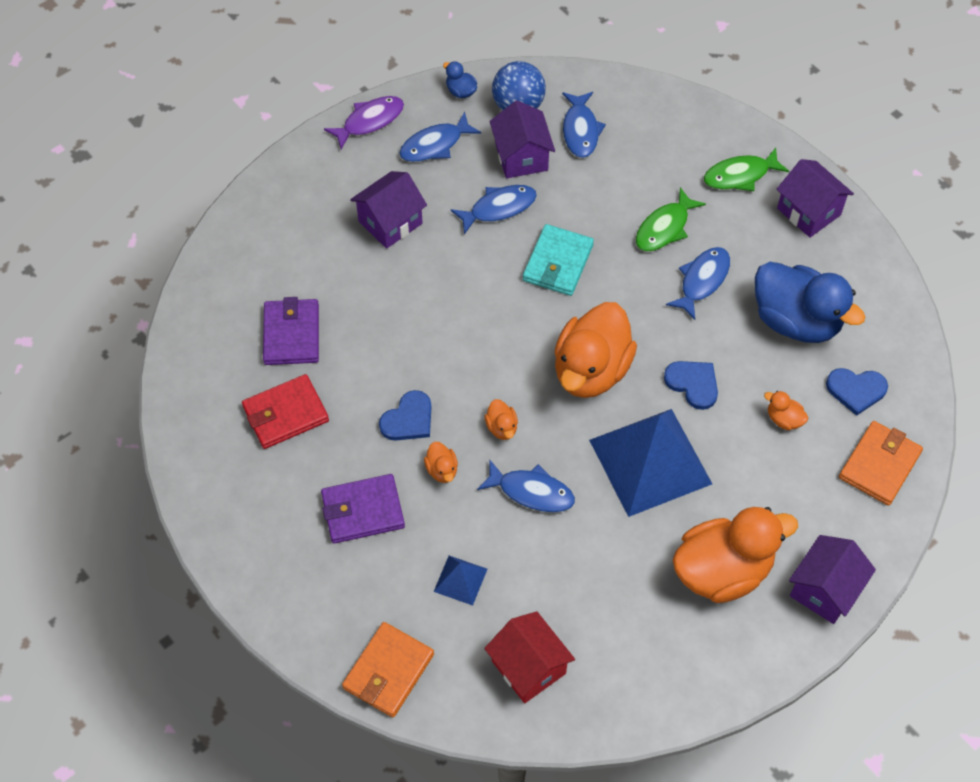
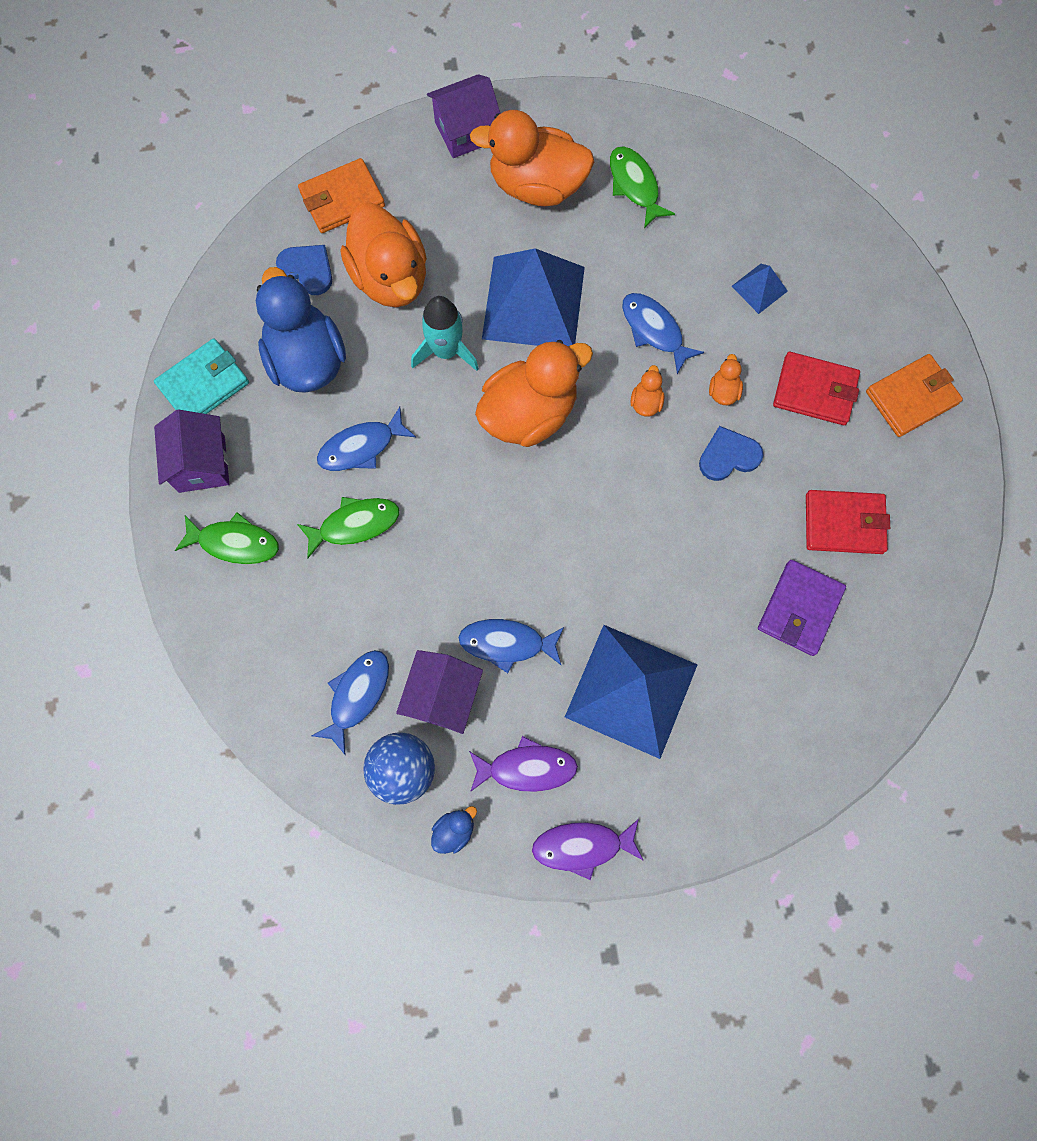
camera: 150 degrees left, 15 degrees up
purple wallet [321,474,405,544] -> red wallet [773,352,860,425]
orange wallet [342,622,434,717] -> orange wallet moved to [866,354,963,437]
purple house [350,171,427,249] -> blue pyramid [565,625,698,759]
blue fish [399,112,481,162] -> purple fish [469,736,578,792]
blue duck [443,61,477,98] -> blue duck turned 120 degrees counterclockwise [431,806,477,854]
red house [484,611,575,703] -> none
turquoise wallet [523,224,594,296] -> turquoise wallet moved to [154,338,249,414]
blue heart [664,361,718,410] -> turquoise rocket [411,296,479,371]
orange duck [764,391,808,430] -> orange duck [340,203,427,307], size x2.46
none -> green fish [610,146,675,228]

